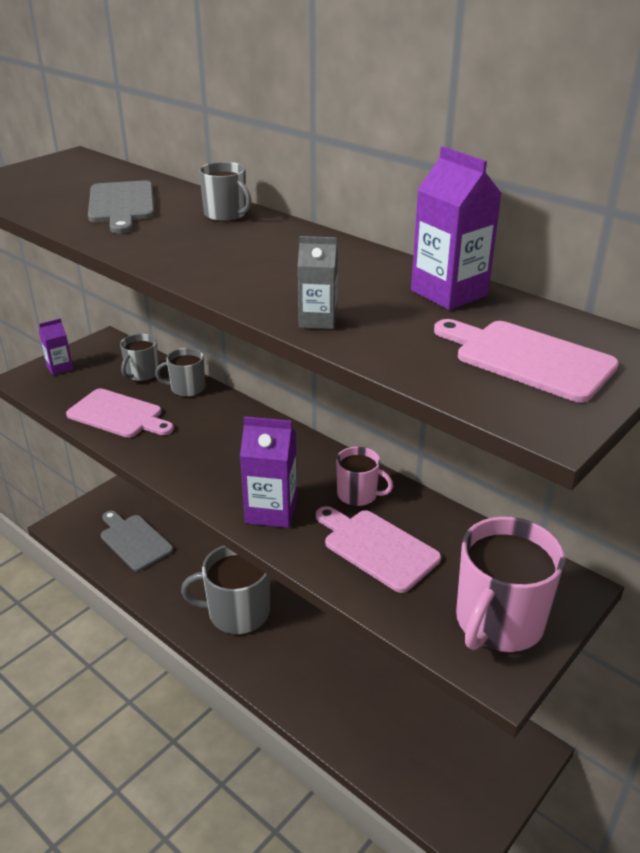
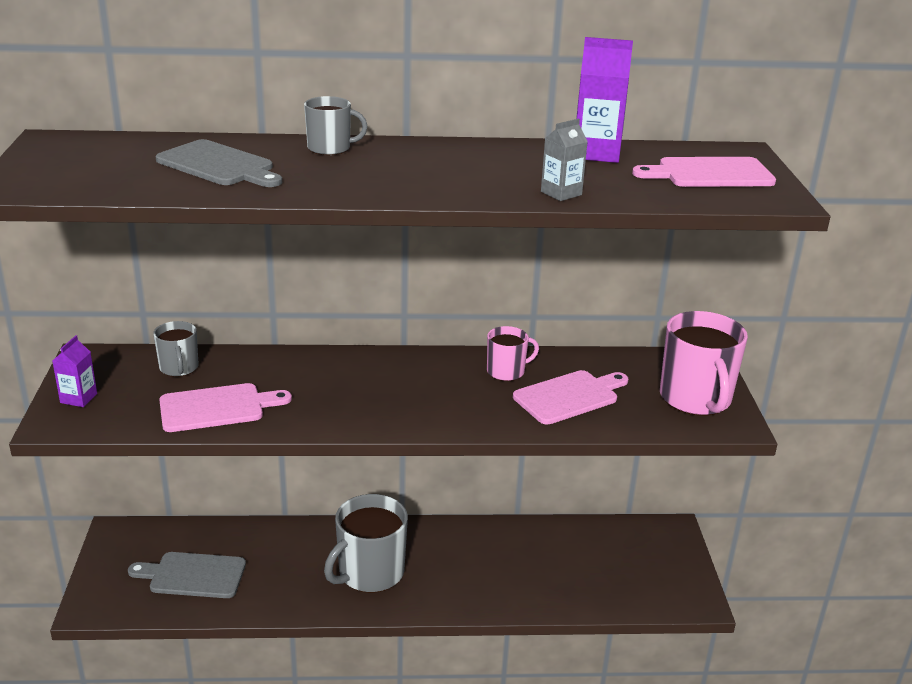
camera: 45 degrees left, 5 degrees down
grey mug [155,348,205,397] -> none
purple carton [240,416,297,528] -> none
pink cutting board [316,506,441,593] -> pink cutting board turned 150 degrees clockwise [513,370,628,424]

